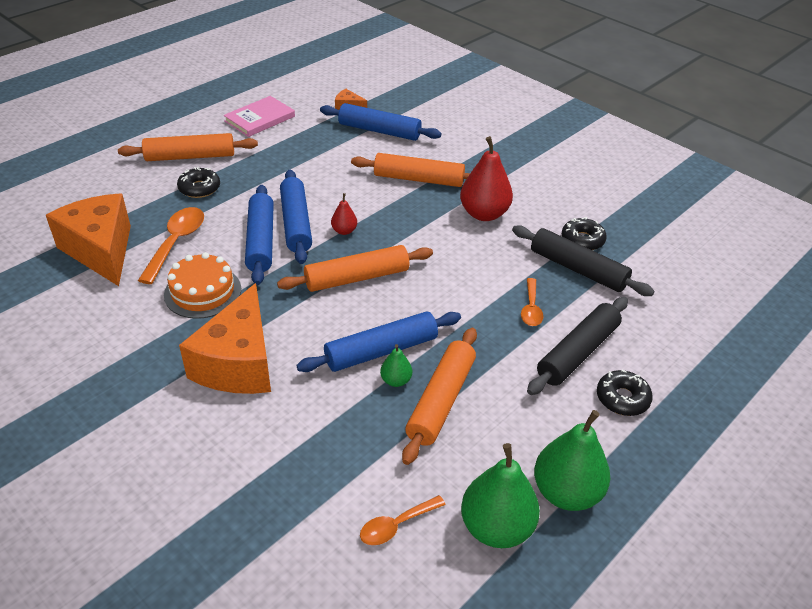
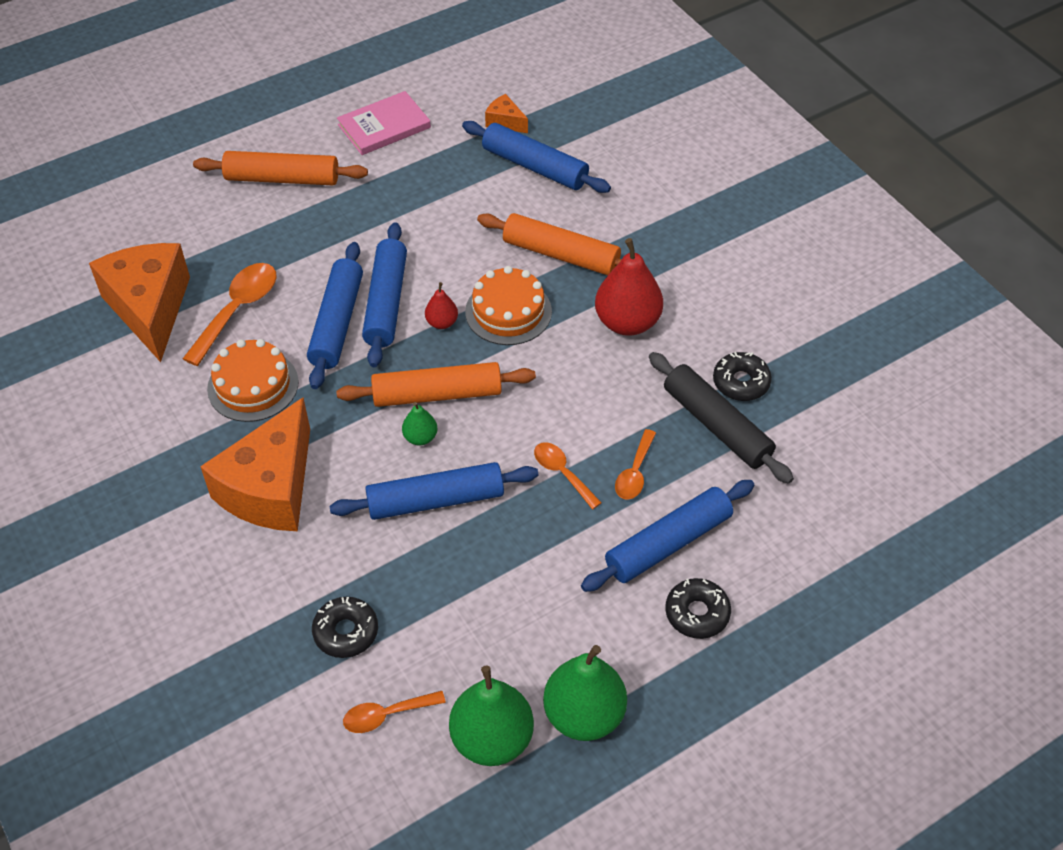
camera: 15 degrees right, 10 degrees up
black donut [177,167,220,198] -> black donut moved to [312,597,378,658]
green pear [380,344,412,387] -> green pear moved to [402,402,438,445]
orange rolling pin [402,328,477,465] -> none
black rolling pin [527,297,628,395] -> blue rolling pin [581,480,754,592]
none -> orange cake [465,266,552,345]
none -> orange spoon [534,442,602,509]

